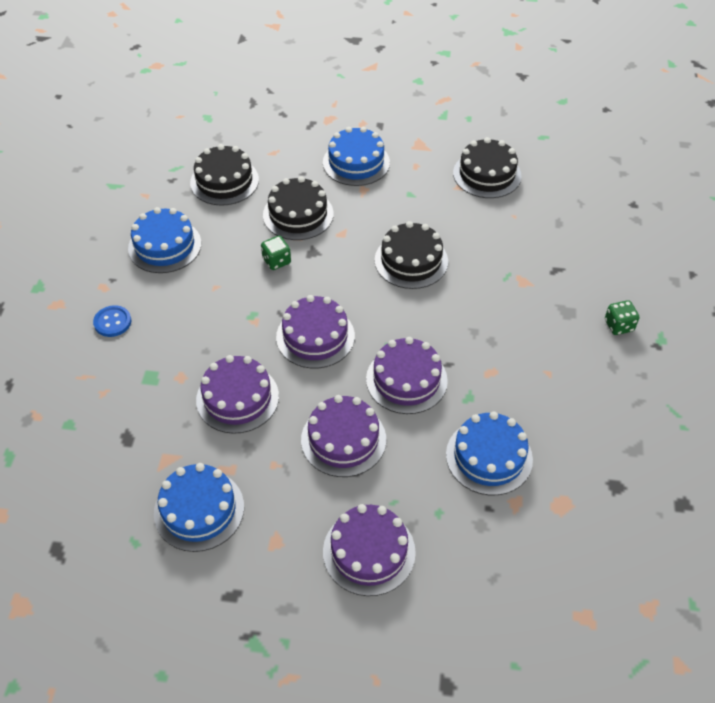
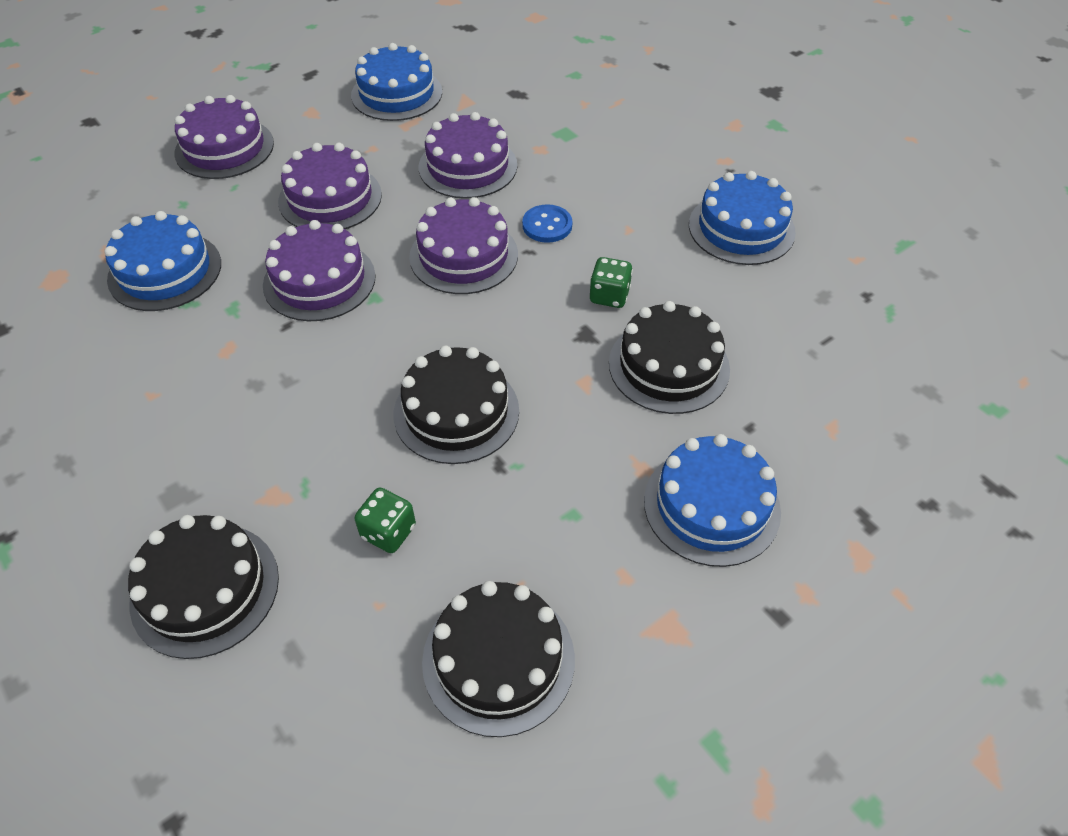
camera: 135 degrees right, 0 degrees up
blue button [93,305,131,337] -> blue button moved to [522,204,573,243]
black cake [190,144,259,206] -> black cake moved to [128,515,279,659]
green dice [605,300,639,335] -> green dice moved to [354,488,416,553]

